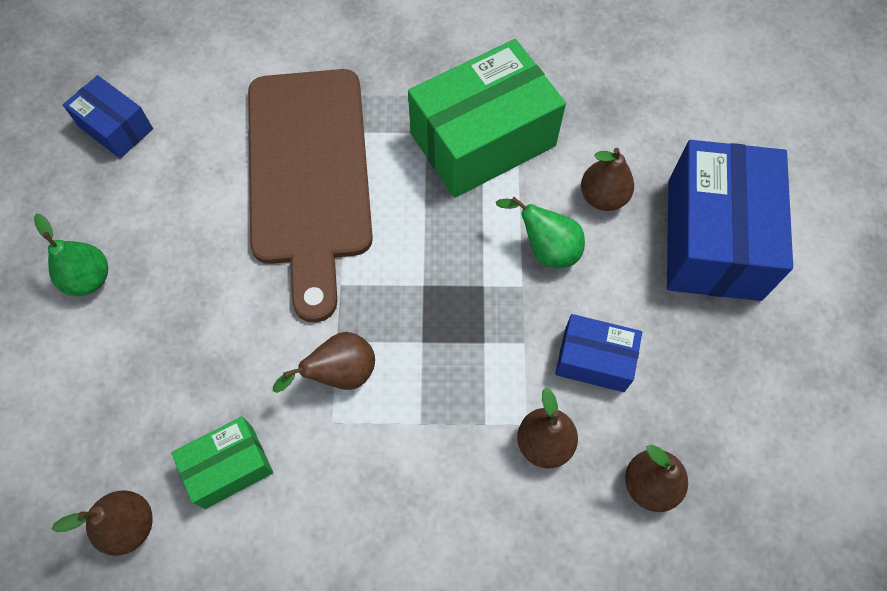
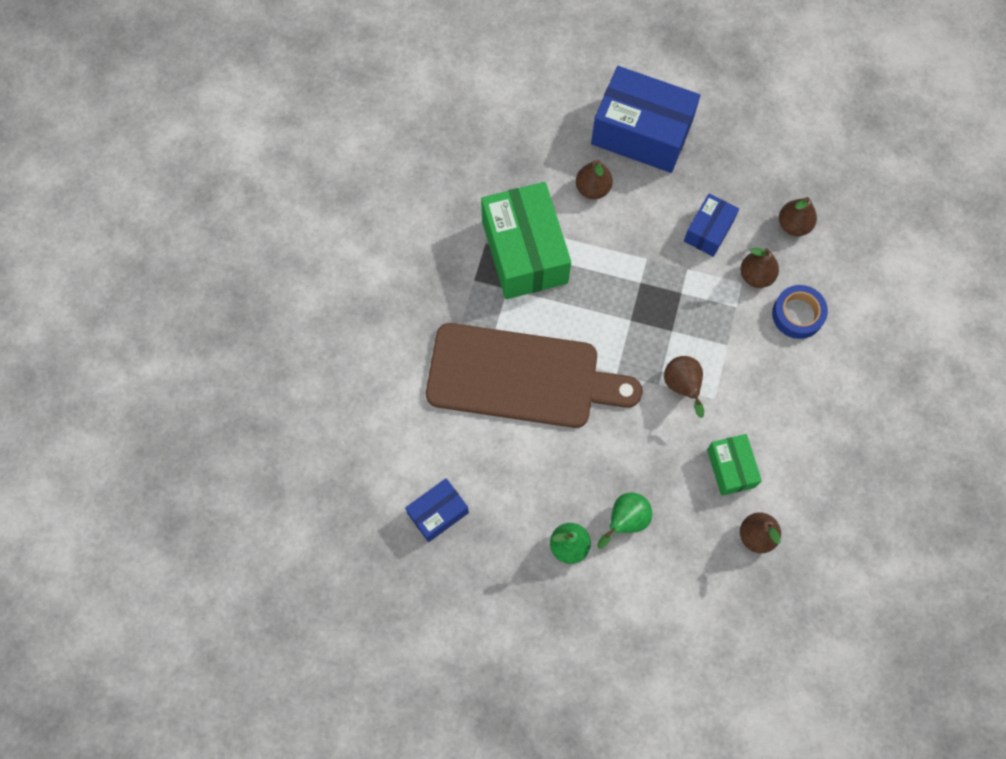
camera: 75 degrees left, 5 degrees up
green pear [496,197,585,268] -> green pear moved to [597,493,652,549]
none -> blue tape [772,285,828,339]

